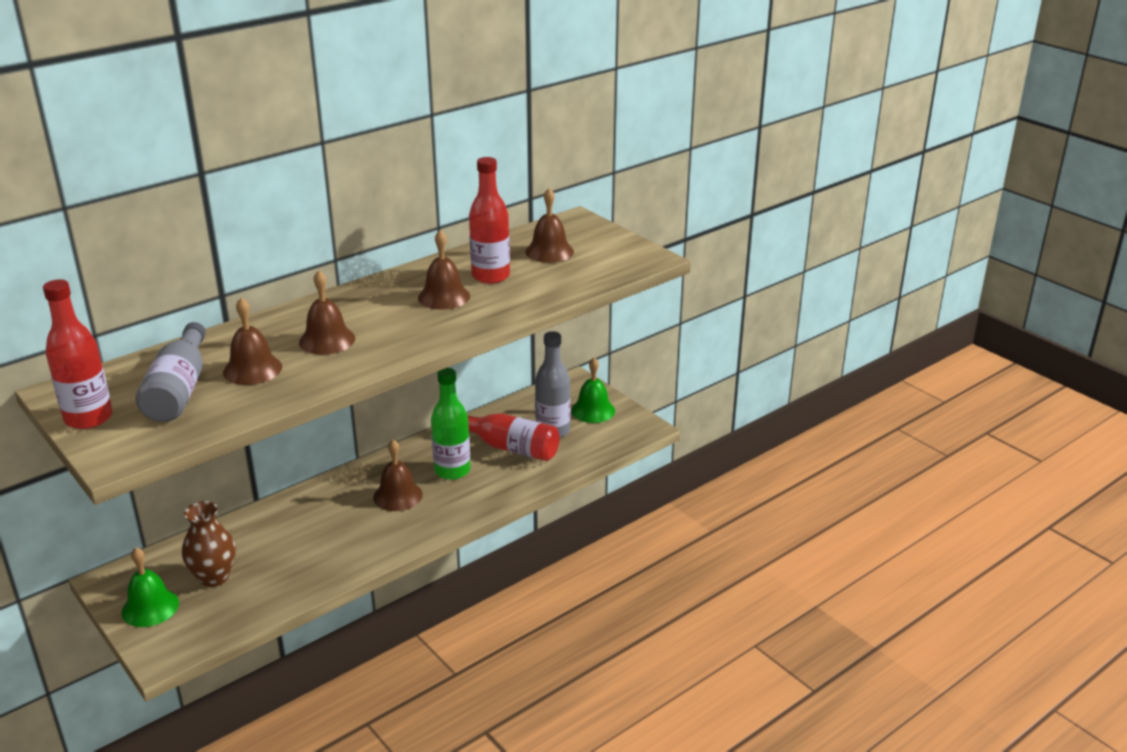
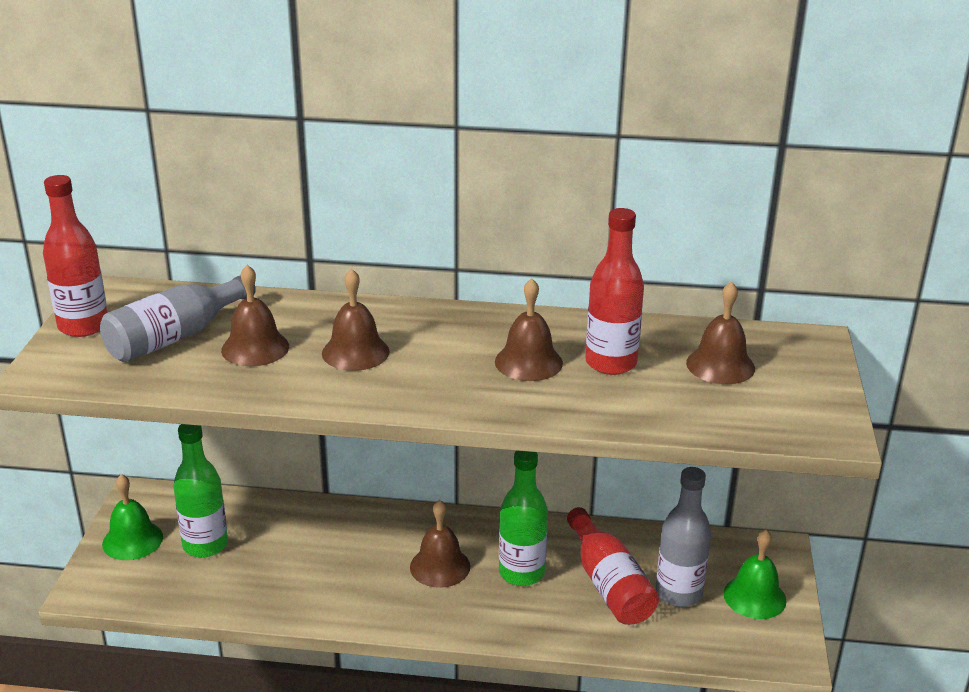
camera: 45 degrees right, 0 degrees up
brown vase [182,501,236,587] -> green bottle [173,424,228,557]

